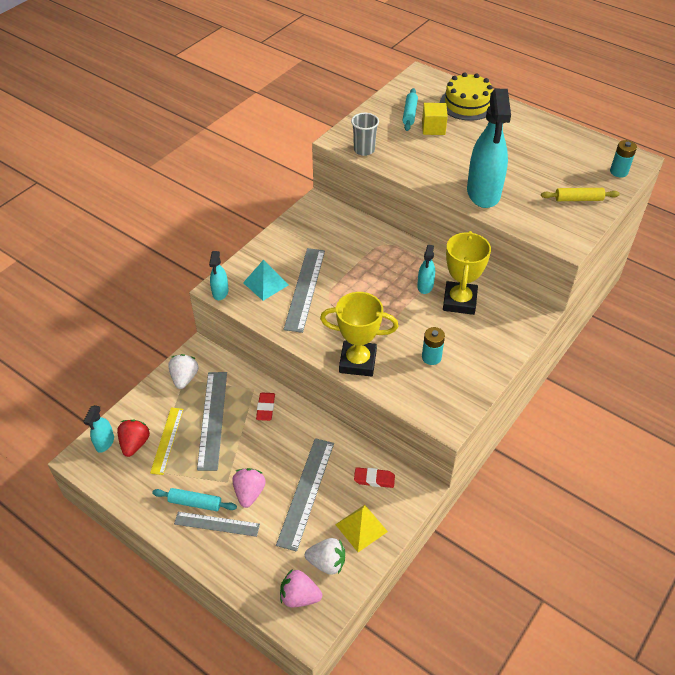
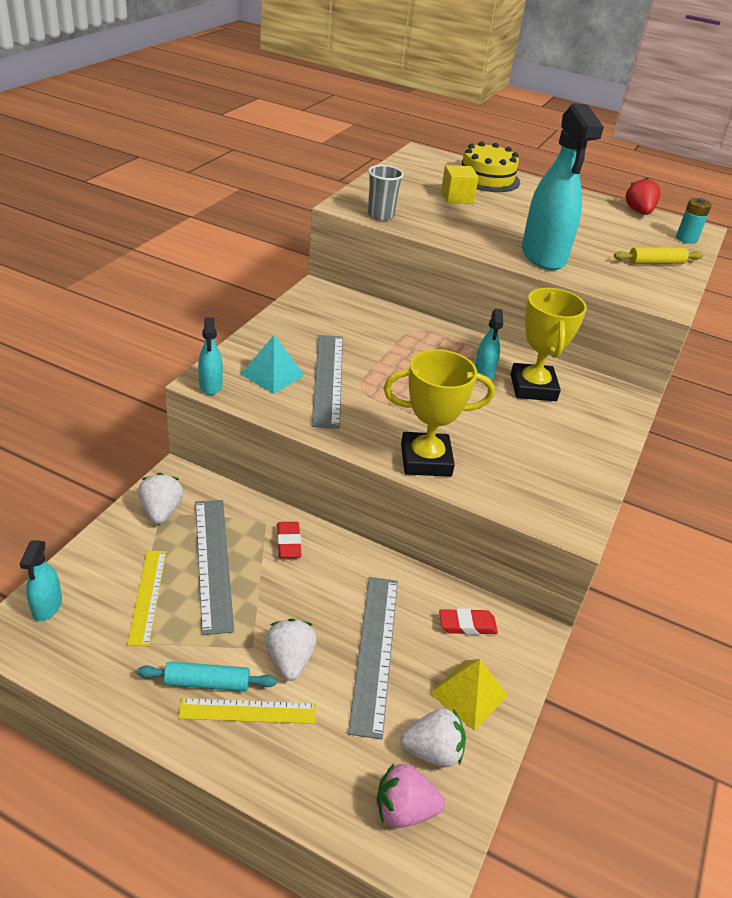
camera: 15 degrees left, 10 degrees down
red strawberry [117,420,150,457] -> red strawberry moved to [626,177,661,215]
grey ruler [174,512,260,537] -> yellow ruler [178,698,316,724]
pink strawberry [232,468,266,508] -> white strawberry [265,619,317,681]
turquoise rolling pin [403,88,418,131] -> none
turquoise battery [422,327,445,365] -> none

